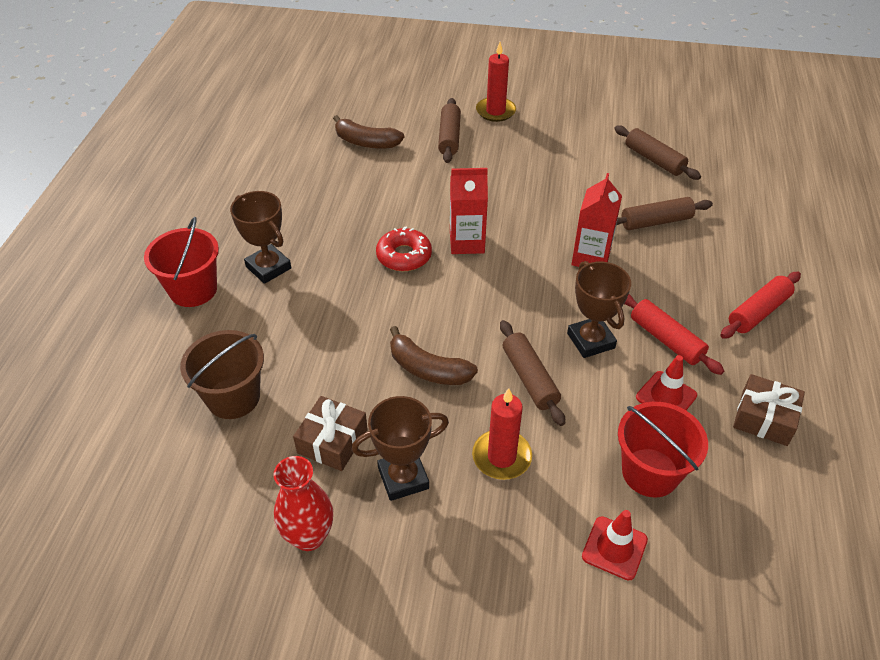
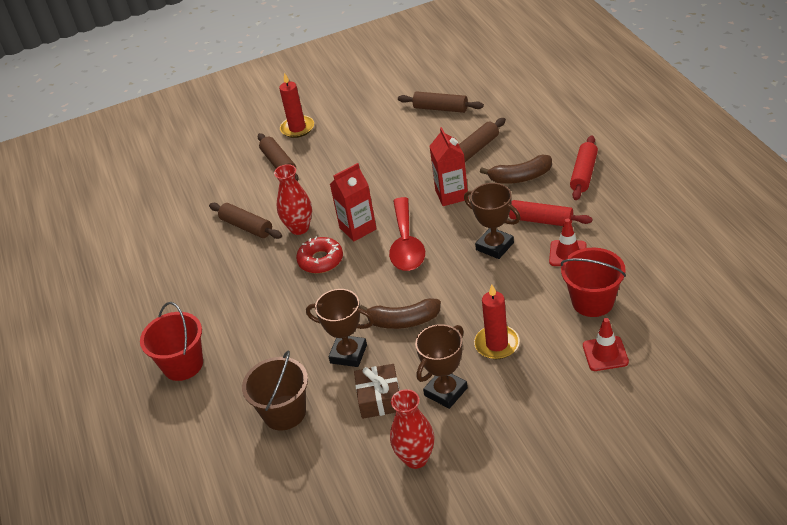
camera: 25 degrees left, 5 degrees down
brown trophy [230,191,291,284] -> brown trophy moved to [306,289,374,367]
brown banana [333,115,404,149] -> brown banana moved to [480,155,552,184]
brown rolling pin [500,320,565,426] -> brown rolling pin moved to [209,203,282,239]
brown gift [733,374,805,446] -> none
none -> red vase [274,164,312,235]
none -> red spoon [389,197,425,271]

